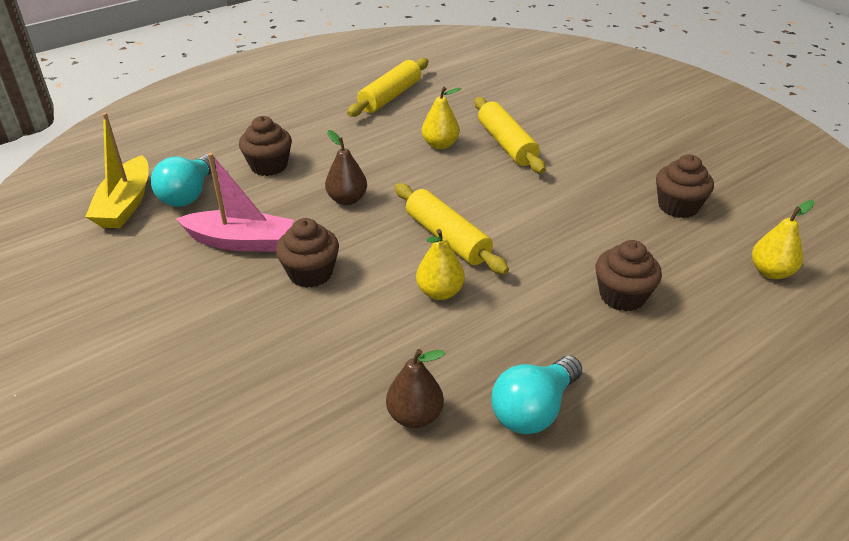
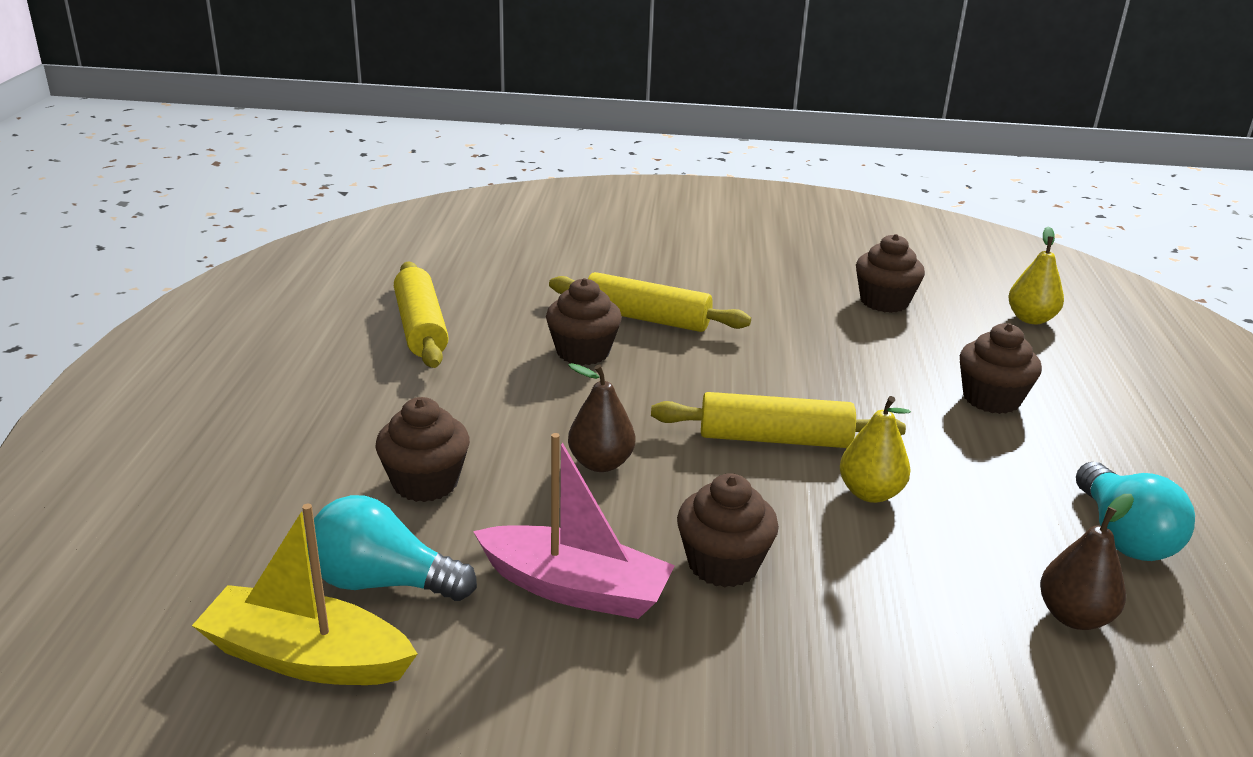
camera: 50 degrees left, 10 degrees down
yellow boat [85,113,149,228] -> yellow boat turned 150 degrees clockwise [192,504,418,685]
turquoise light bulb [151,154,216,207] -> turquoise light bulb turned 135 degrees clockwise [307,495,477,601]
pink boat [176,153,294,252] -> pink boat turned 60 degrees clockwise [473,433,675,619]
yellow pear [422,87,461,149] -> brown cupcake [546,278,622,365]

